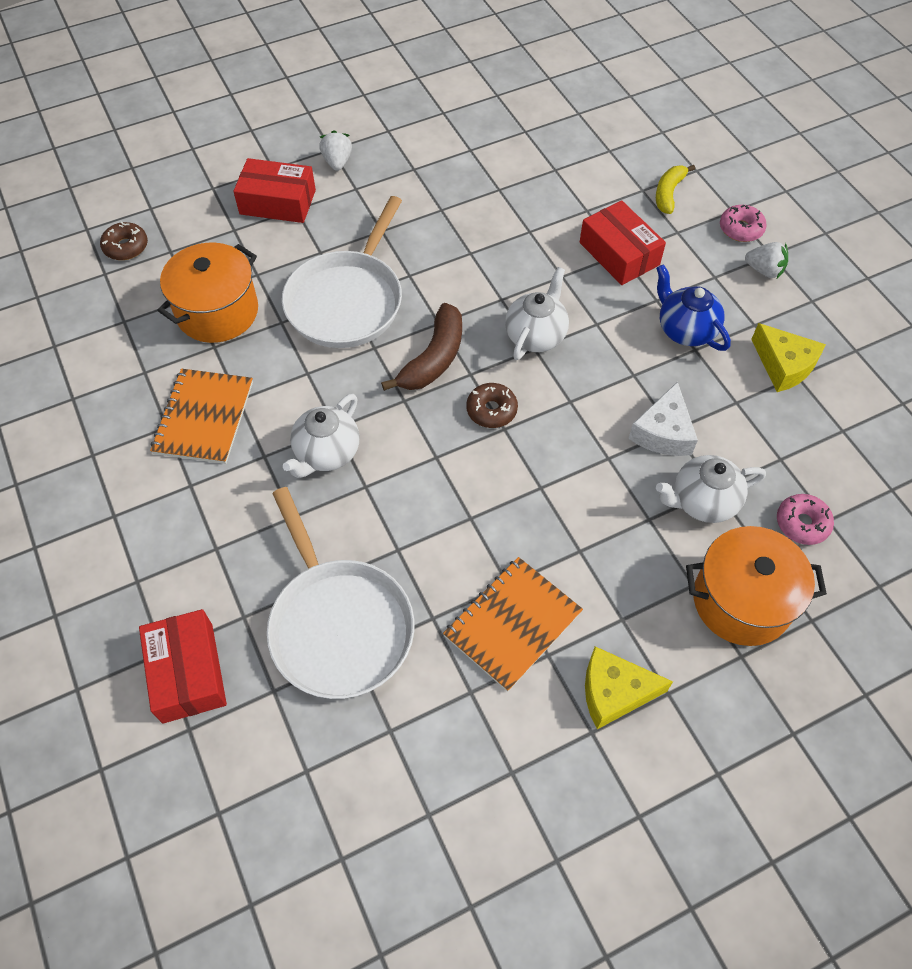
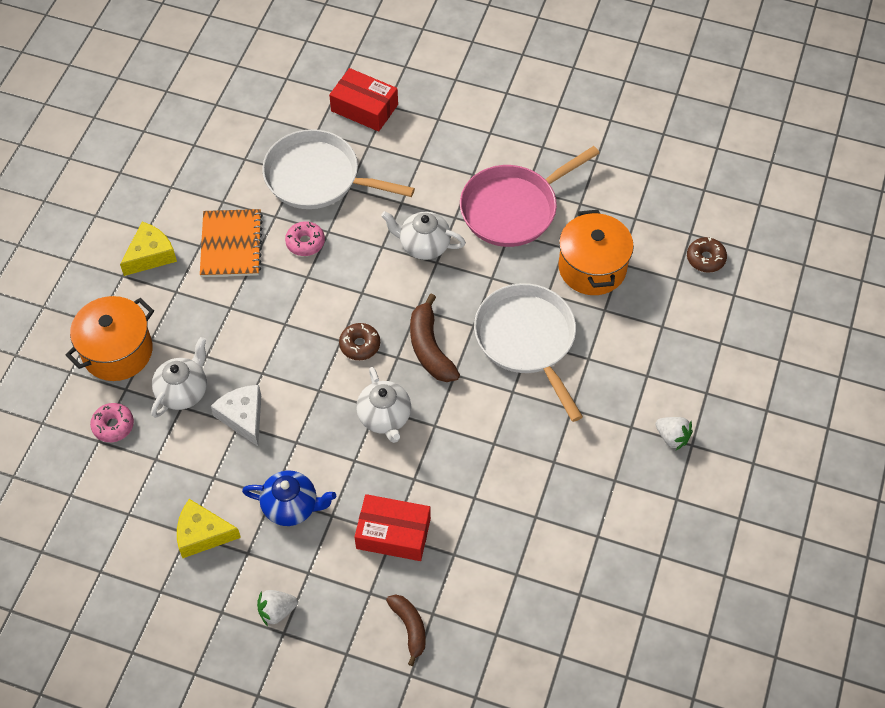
camera: 135 degrees right, 0 degrees up
orange notebook [150,369,253,464] -> pink pan [460,146,600,247]
red box [233,158,316,223] -> none
white teapot [283,394,360,478] -> white teapot turned 60 degrees counterclockwise [381,211,466,260]
yellow banana [656,165,695,214] -> brown banana [386,594,426,666]
pink donut [720,205,766,242] -> pink donut moved to [285,221,325,256]

